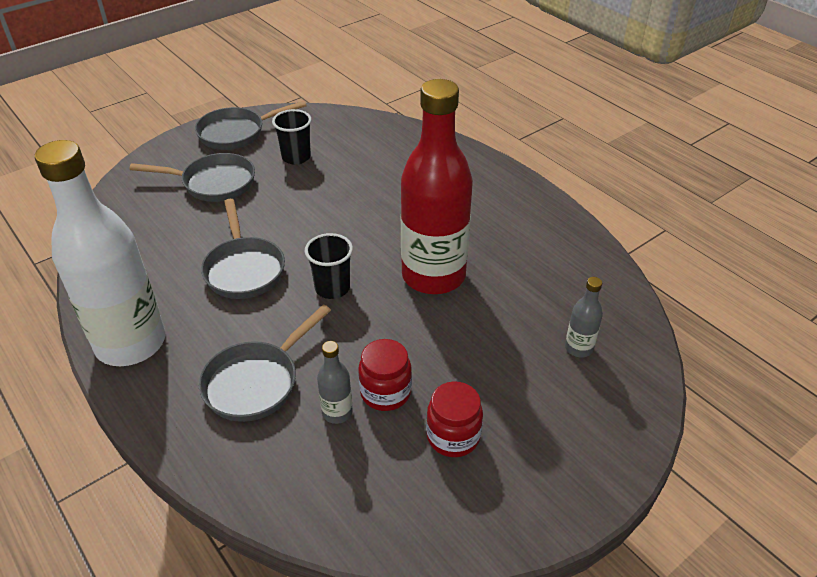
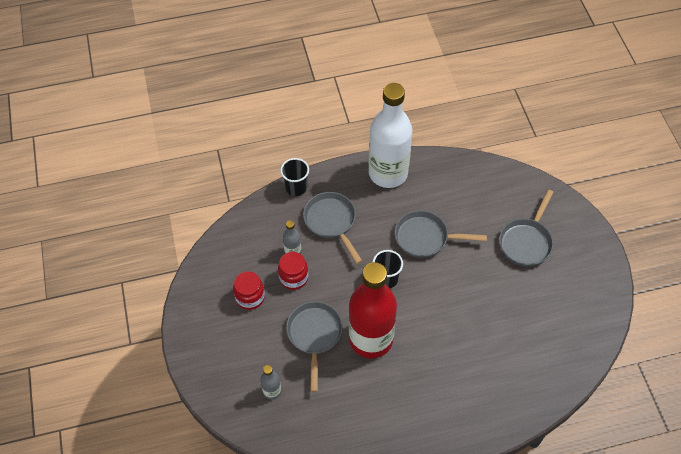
camera: 115 degrees right, 15 degrees up
grey pan [195,101,307,150] -> grey pan moved to [286,301,343,392]
black cup [272,109,312,165] -> black cup moved to [280,158,309,196]

